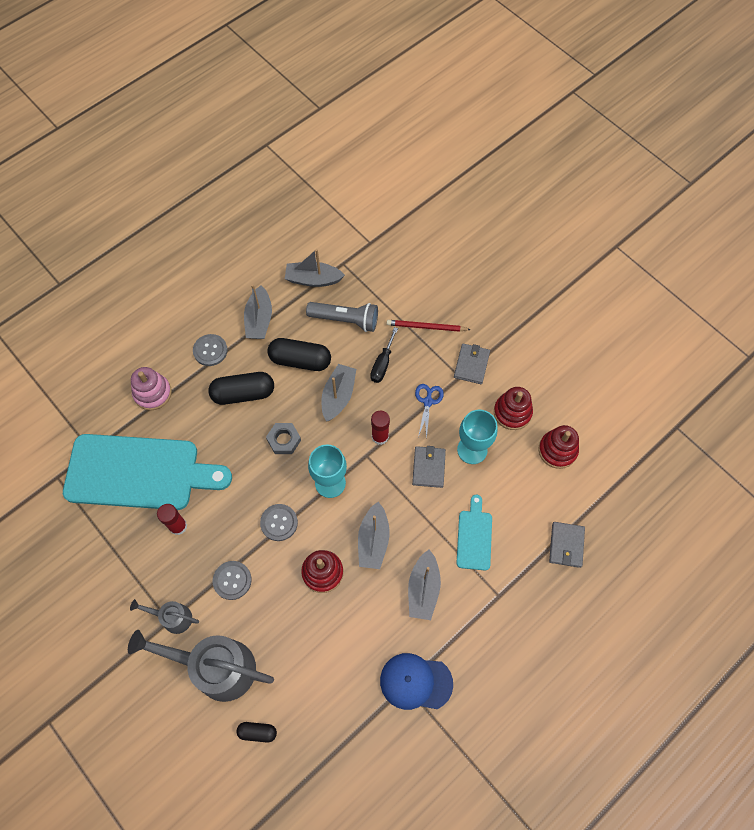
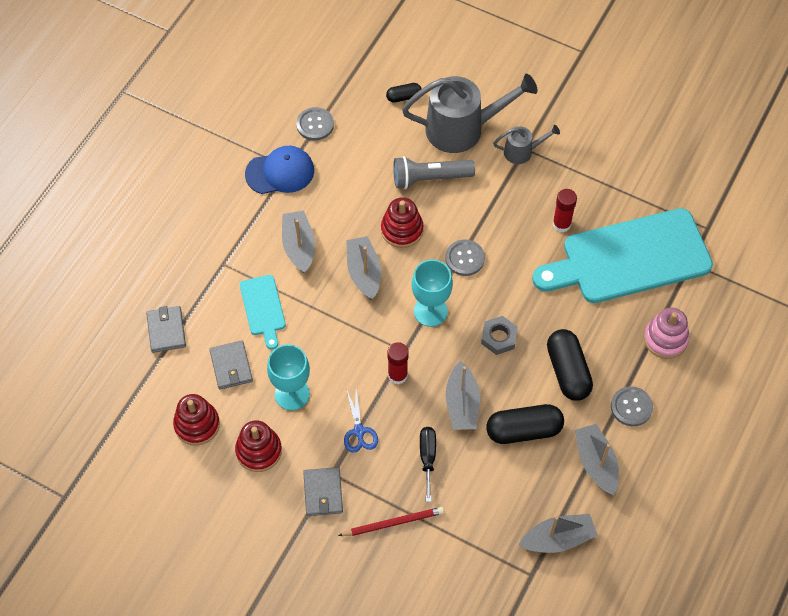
camera: 160 degrees right, 5 degrees down
black capsule [208,372,274,405] -> black capsule turned 75 degrees counterclockwise [547,329,593,401]
grey button [213,561,252,600] -> grey button moved to [296,107,334,140]
grey flashlight [306,302,378,332] -> grey flashlight moved to [393,156,475,189]
grey wallet [412,446,446,488] -> grey wallet moved to [209,340,253,390]

